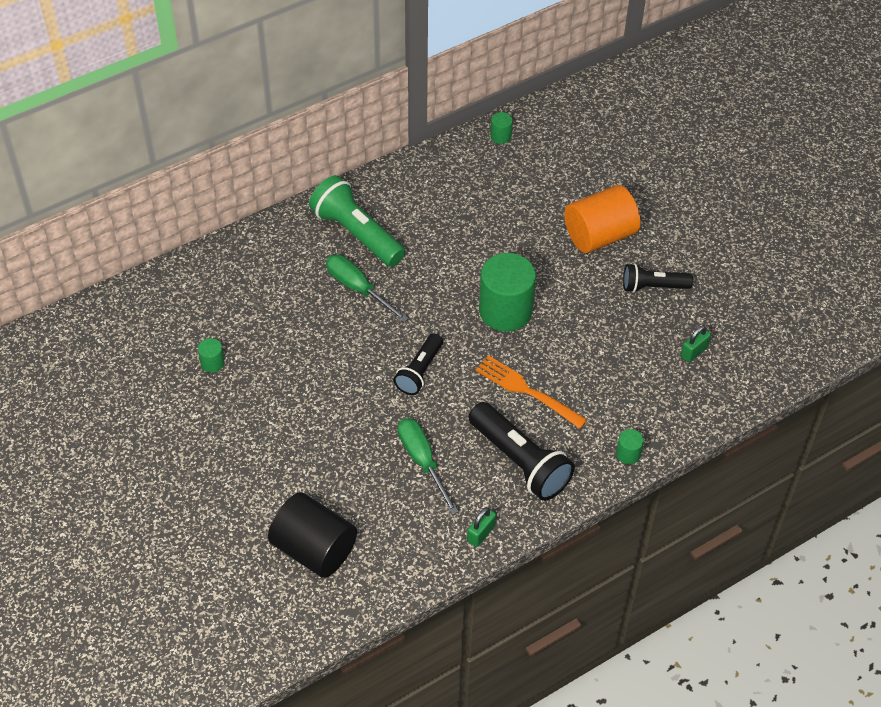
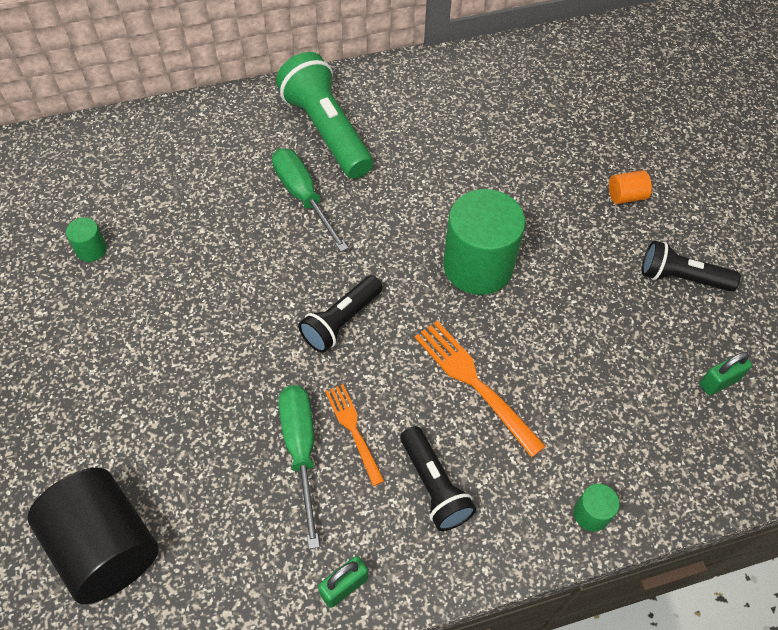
camera: 15 degrees right, 5 degrees up
black flashlight [469,402,575,501] -> black flashlight [400,426,476,531], size x0.61
green cylinder [490,112,513,144] -> none
orange cylinder [564,185,640,253] -> orange cylinder [609,170,652,204], size x0.43
none -> orange fork [325,384,384,486]

